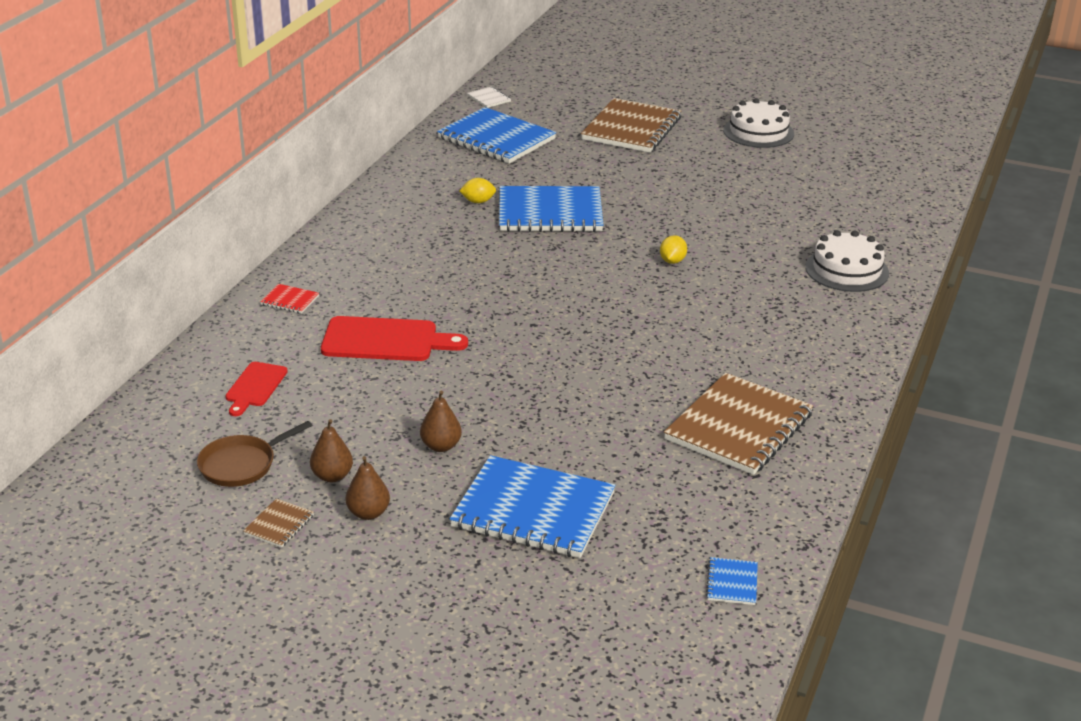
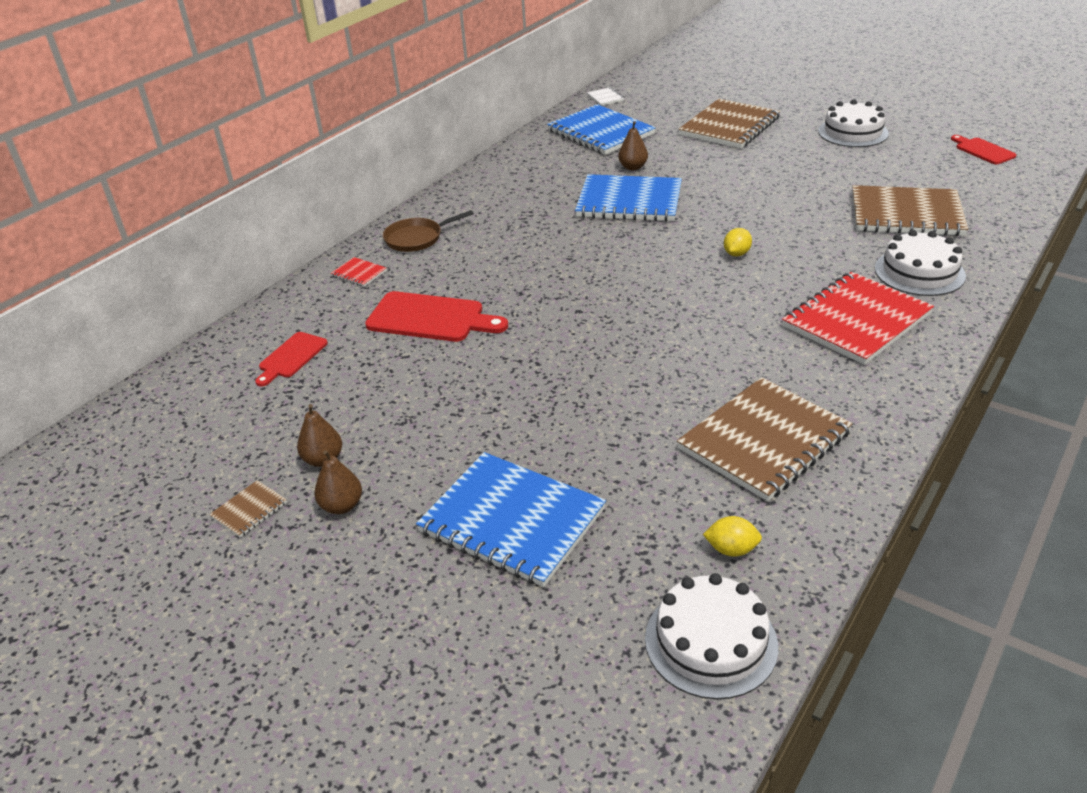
camera: 15 degrees right, 5 degrees up
brown pan [197,421,312,487] -> brown pan moved to [383,210,474,252]
brown pear [420,390,462,452] -> brown pear moved to [618,121,648,170]
yellow lemon [459,178,496,203] -> yellow lemon moved to [703,516,762,557]
blue notebook [706,557,758,605] -> white cake [645,573,778,699]
none -> red notebook [782,272,934,365]
none -> brown notebook [852,185,968,236]
none -> red cutting board [951,135,1017,164]

